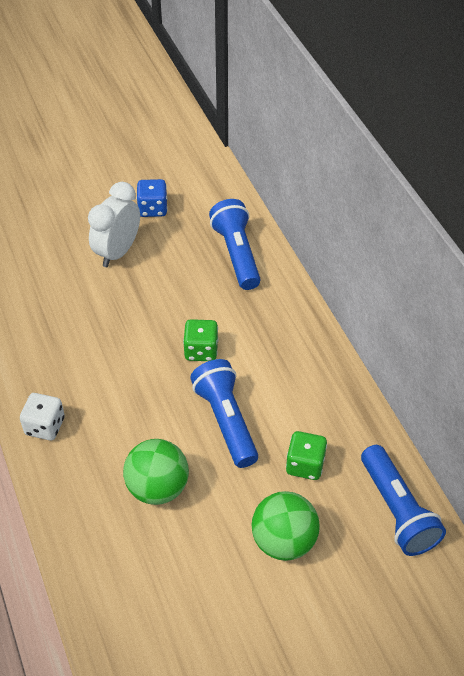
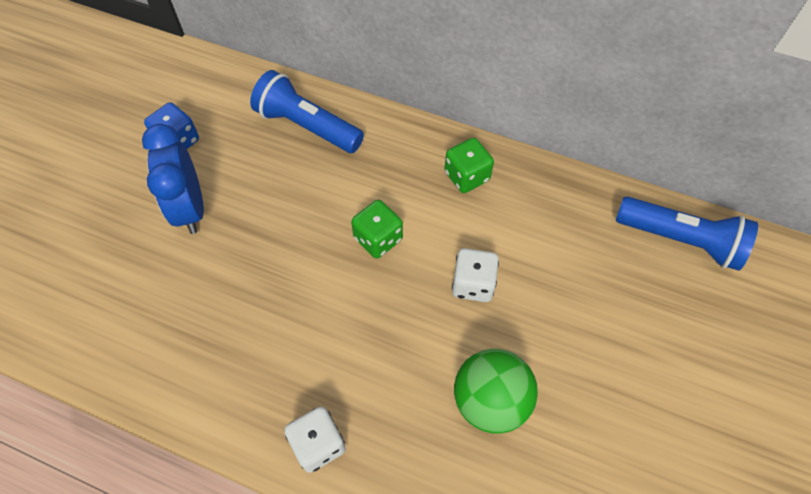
camera: 45 degrees left, 10 degrees up
white clock [88,182,140,267] -> blue clock [142,124,204,234]
blue flashlight [190,359,258,468] -> white dice [452,248,499,302]
green ball [251,491,320,561] -> none
green dice [286,431,327,480] -> green dice moved to [445,138,494,193]

